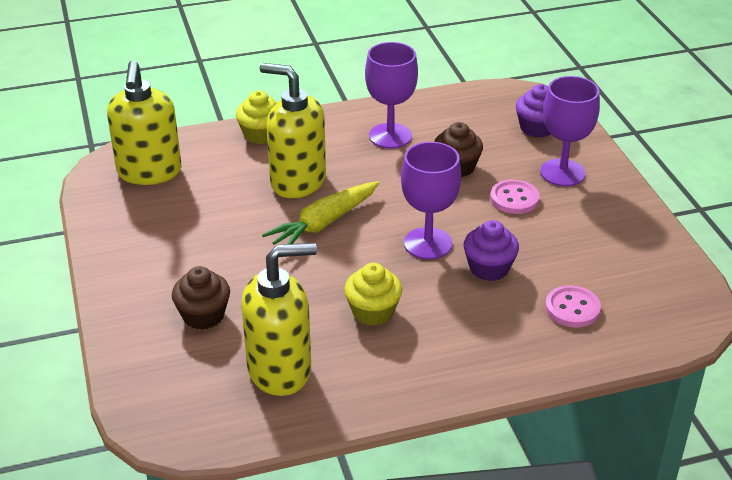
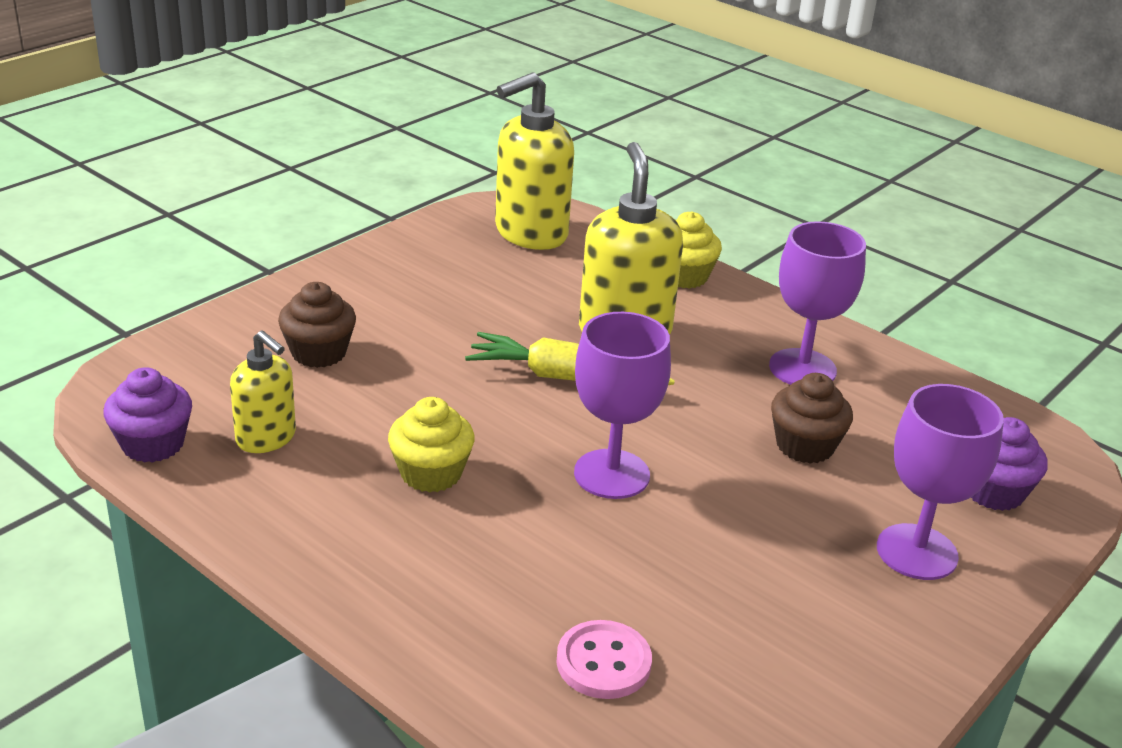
camera: 55 degrees right, 5 degrees down
yellow soap dispenser [241,243,317,396] -> yellow soap dispenser [230,330,296,453], size x0.59
purple cupcake [464,220,519,281] -> purple cupcake moved to [103,367,192,463]
pink button [490,180,540,214] -> none

